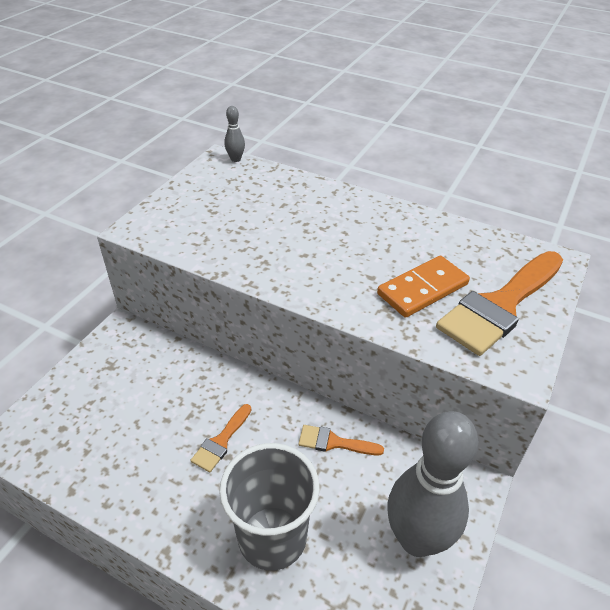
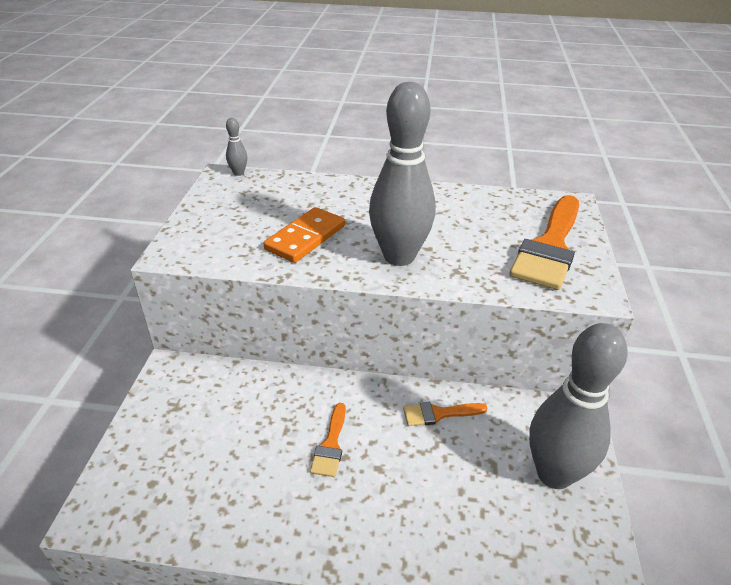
camera: 20 degrees left, 5 degrees down
grey cup [219,443,320,571] -> none
orange domino [377,256,470,318] -> orange domino moved to [264,207,345,263]
none -> grey bowling pin [369,82,436,266]

